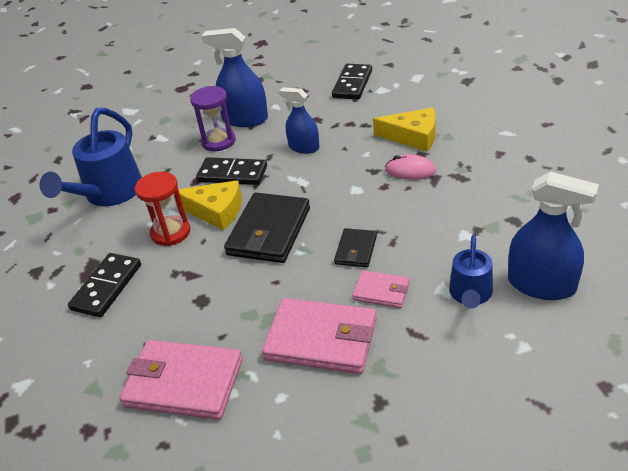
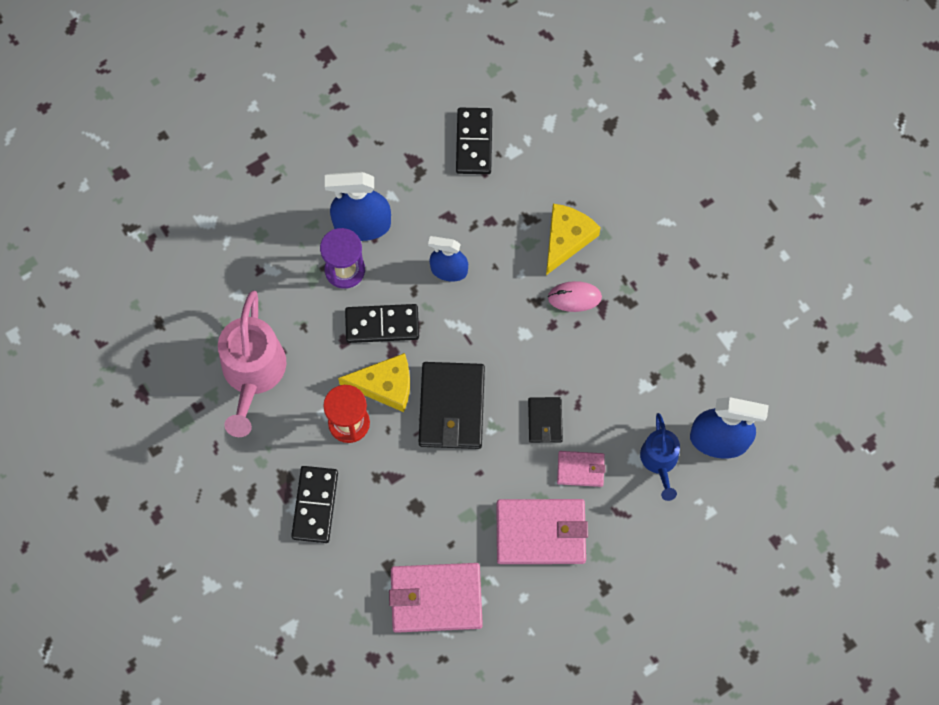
camera: 20 degrees left, 30 degrees up
blue watering can [40,108,142,206] -> pink watering can [218,291,286,437]
yellow cheese [373,108,436,152] -> yellow cheese turned 60 degrees counterclockwise [546,204,601,275]

